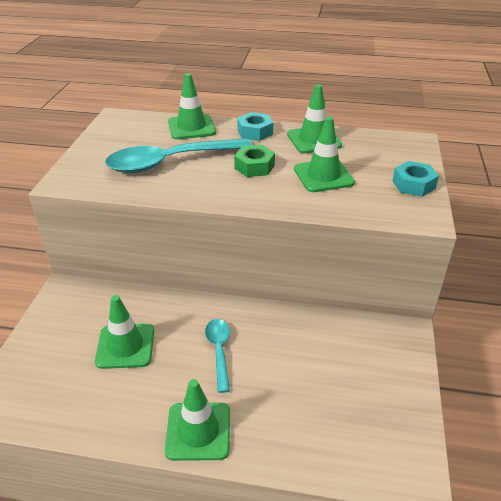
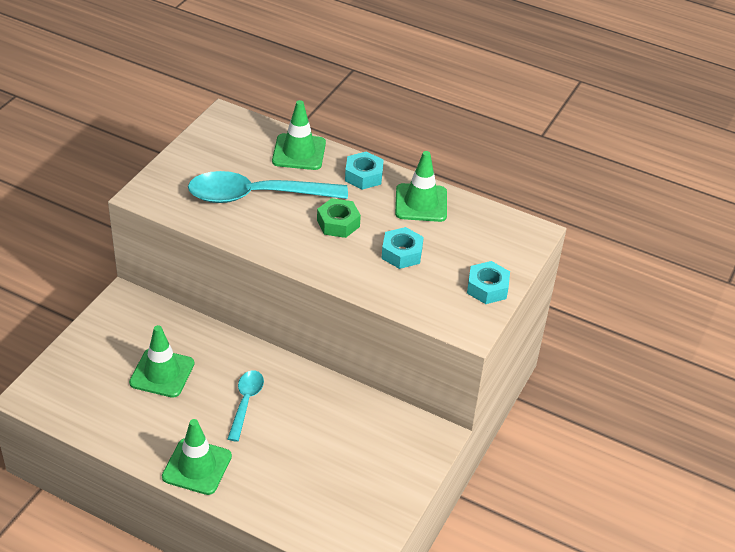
camera: 15 degrees right, 5 degrees up
green traffic cone [294,117,355,192] -> turquoise nut [381,227,424,269]

